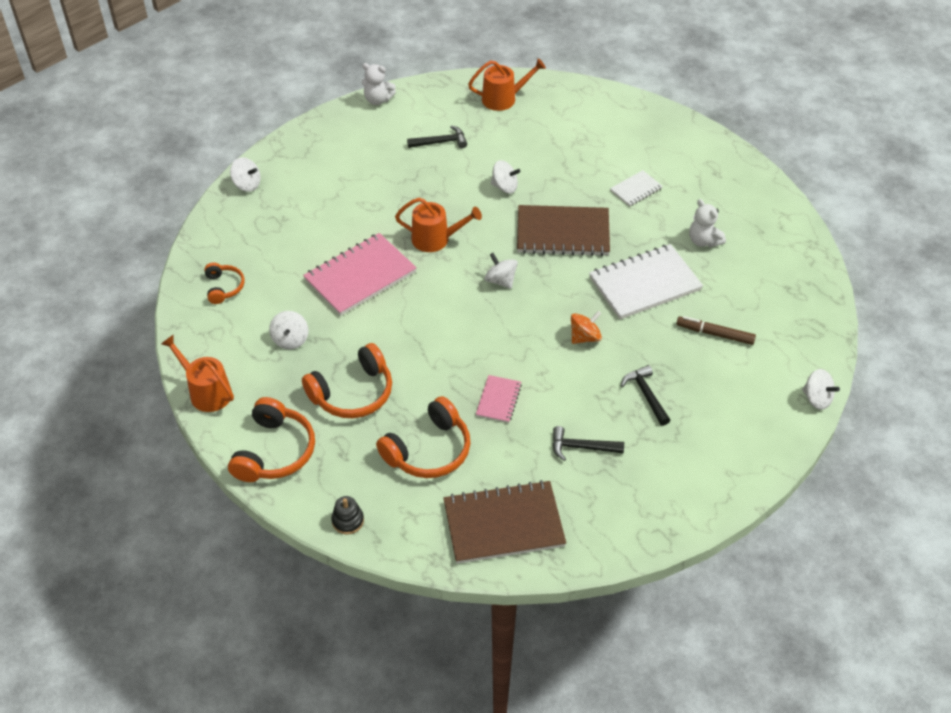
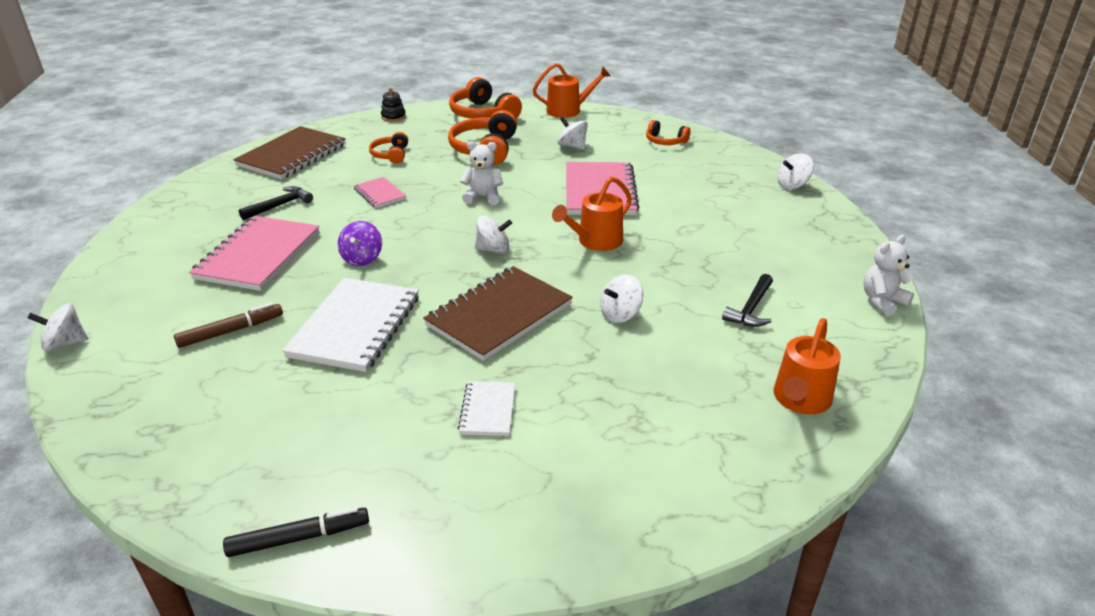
camera: 130 degrees right, 15 degrees down
orange headphones [376,396,471,478] -> orange headphones [369,132,408,164], size x0.57
orange spinning top [571,311,602,344] -> purple spinning top [338,221,382,266]
black hammer [621,365,670,426] -> pink notebook [189,216,319,291]
white teddy bear [689,199,726,248] -> white teddy bear moved to [460,141,503,205]
none -> black marker [223,507,369,557]

